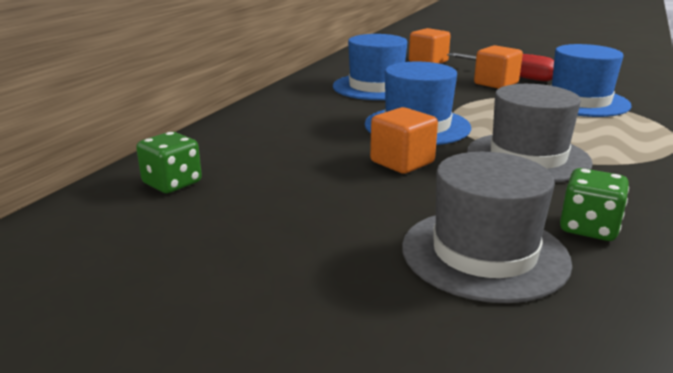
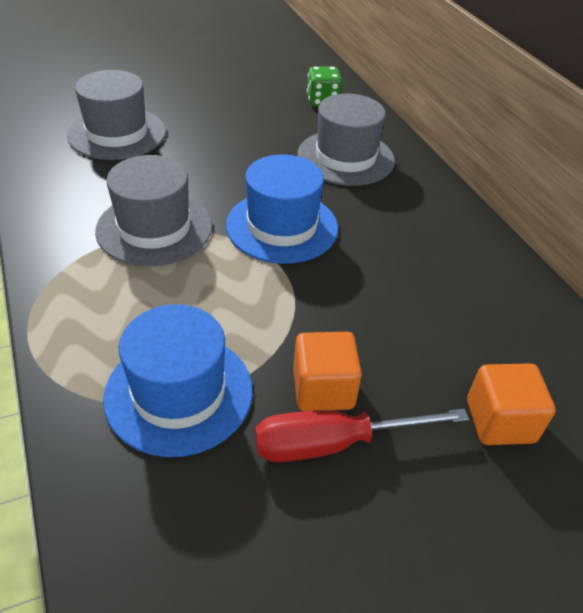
camera: 130 degrees right, 20 degrees up
blue hat [333,34,407,100] -> none
orange cube [370,107,438,174] -> none
green dice [560,168,629,241] -> none
none -> grey hat [297,94,395,186]

